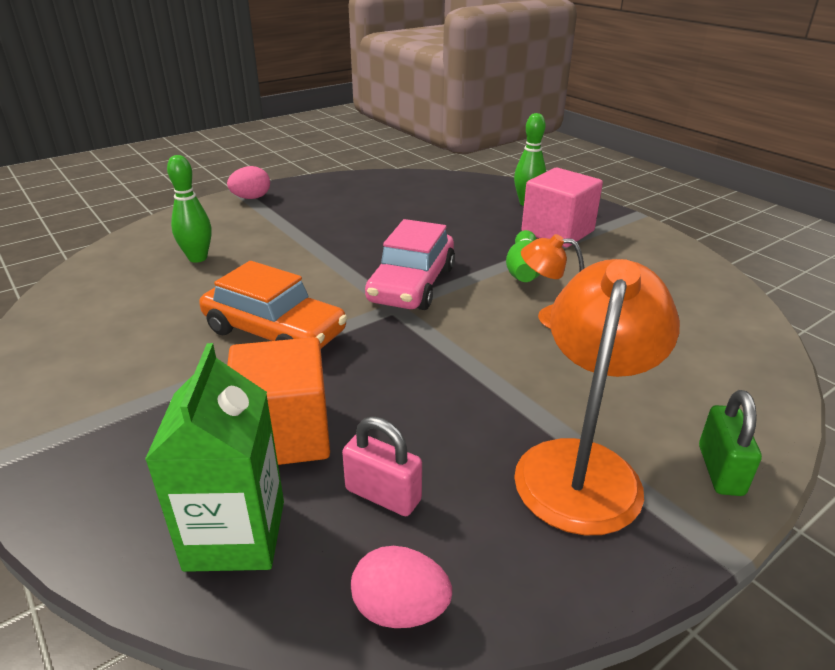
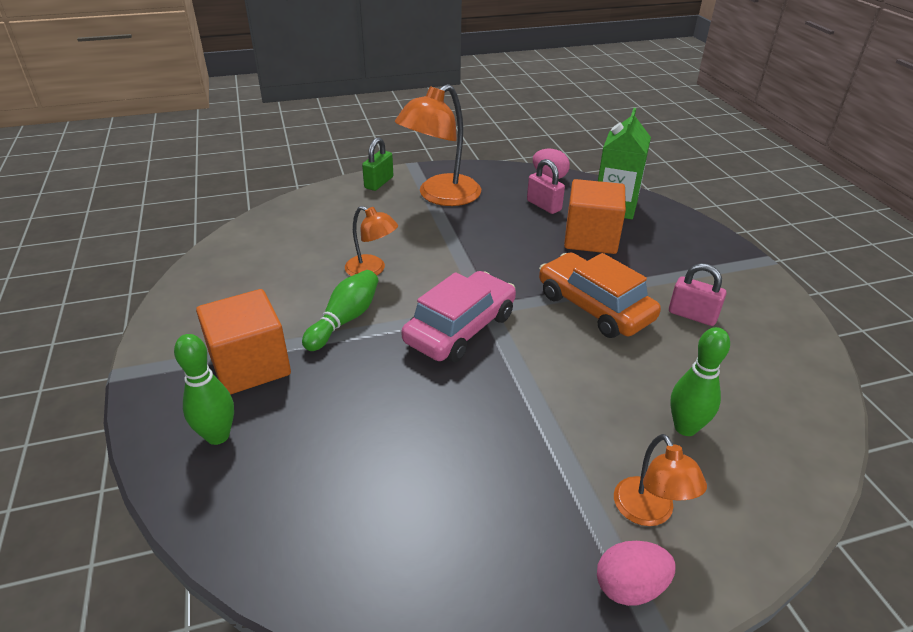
camera: 160 degrees left, 5 degrees up
pink cube [521,168,603,247] -> orange cube [196,289,291,395]
none -> orange lamp [614,434,707,526]
none -> pink padlock [669,263,726,326]

